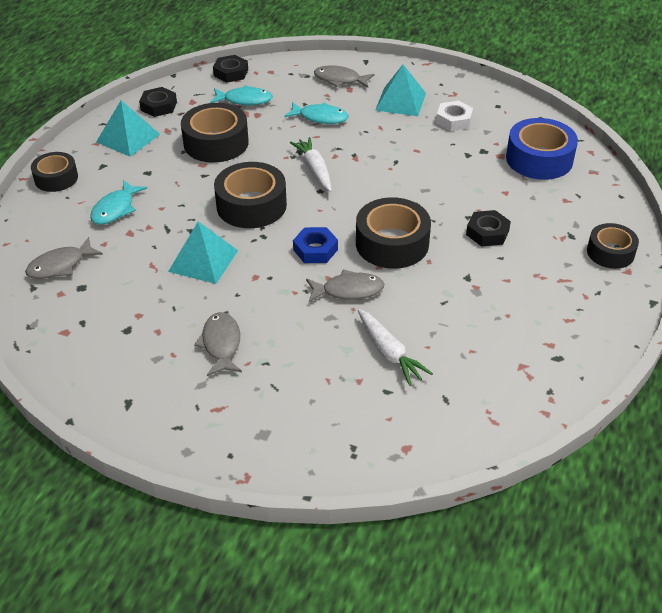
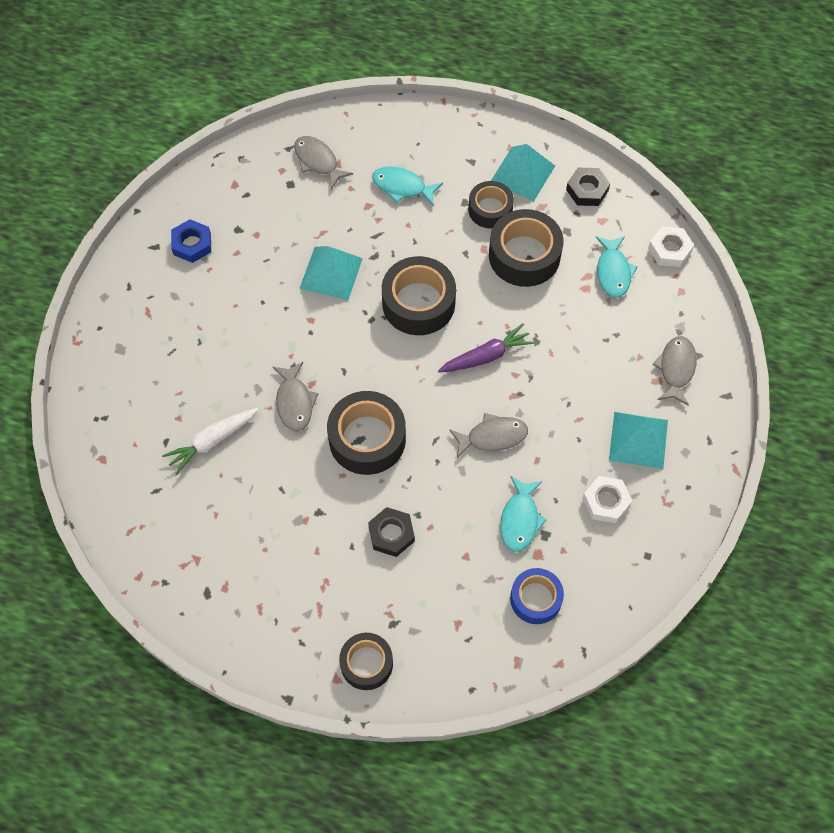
camera: 85 degrees right, 20 degrees up
black tape [31,152,78,192] -> black tape moved to [468,181,514,229]
grey fish [194,312,242,376] -> grey fish moved to [449,413,528,458]
black nut [213,55,248,83] -> white nut [648,226,694,267]
turquoise fish [284,102,348,124] -> turquoise fish moved to [500,476,547,552]
white carrot [289,137,332,192] -> purple carrot [438,324,535,373]
blue nut [293,227,338,263] -> blue nut moved to [171,219,211,263]
blue tape [506,118,578,180] -> blue tape [510,568,564,624], size x0.63

